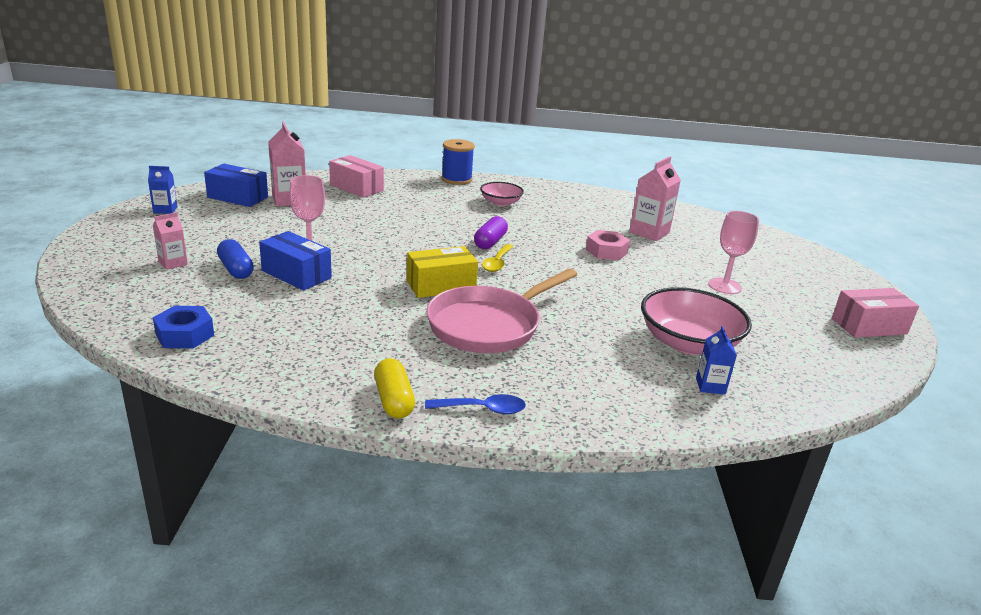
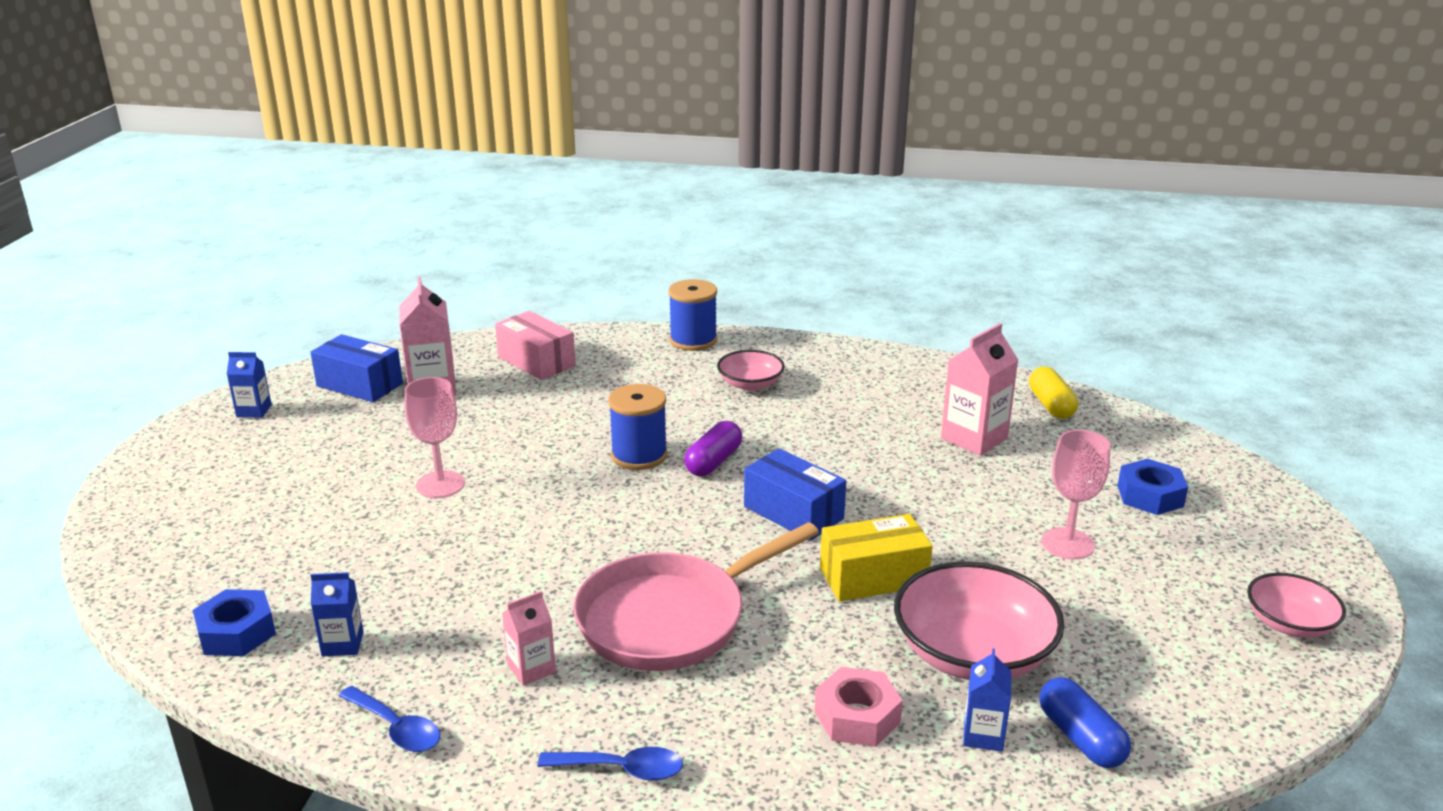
camera: 10 degrees right, 0 degrees up
pink carton [153,212,188,270] -> pink carton moved to [502,591,556,686]
blue capsule [217,239,254,279] -> blue capsule moved to [1039,677,1131,768]
blue box [259,231,332,291] -> blue box moved to [744,448,846,541]
yellow capsule [374,358,415,419] -> yellow capsule moved to [1029,367,1078,419]
yellow box [407,246,478,298] -> yellow box moved to [820,514,933,601]
yellow spoon [482,244,513,272] -> none
pink nut [586,230,630,260] -> pink nut moved to [815,667,903,747]
pink box [832,288,919,338] -> pink bowl [1247,573,1346,638]
none -> blue carton [311,572,364,656]
none -> blue spoon [339,686,440,752]
none -> blue spool [608,384,668,470]
none -> blue nut [1117,459,1188,515]

